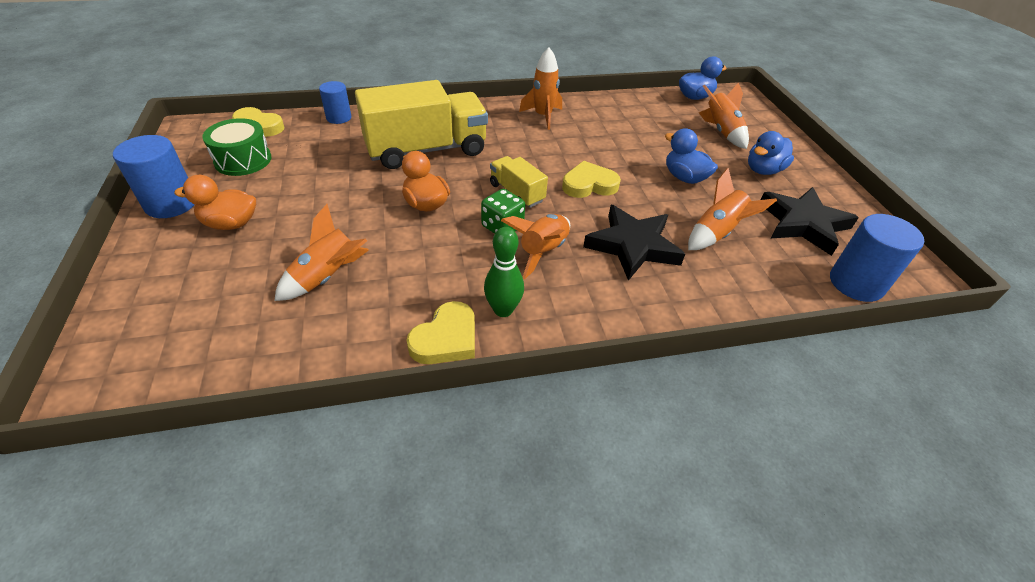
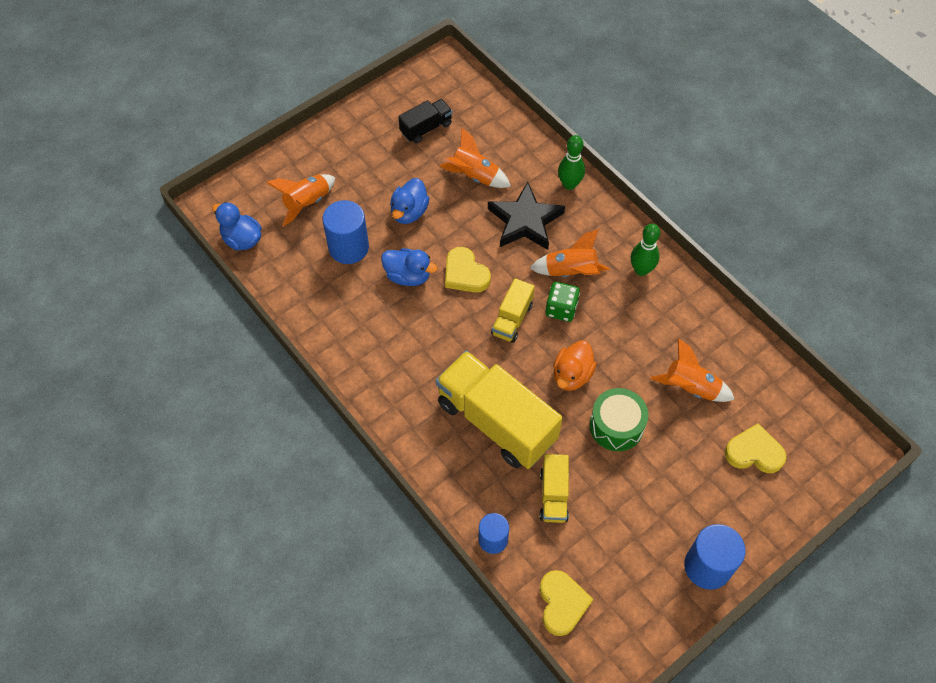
camera: 115 degrees left, 15 degrees up
orange duck [174,175,256,230] -> none
green drum [202,118,271,176] -> green drum moved to [590,388,649,451]
yellow heart [406,301,475,364] -> yellow heart moved to [725,423,787,473]
orange rocket [519,47,562,130] -> none
blue duck [748,131,794,175] -> blue duck moved to [381,248,437,286]
black star [761,187,859,256] -> black truck [398,99,452,143]
blue cylinder [830,214,924,302] -> blue cylinder moved to [322,200,369,264]
none -> yellow truck [540,454,569,523]
none -> green bowling pin [558,135,585,190]

